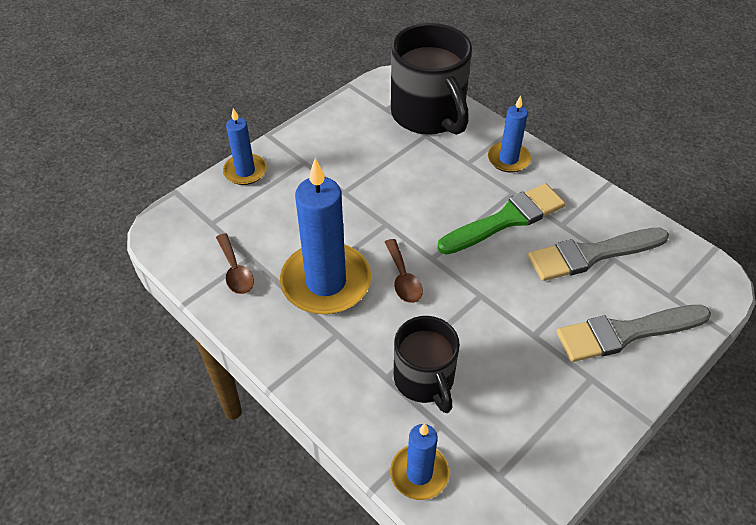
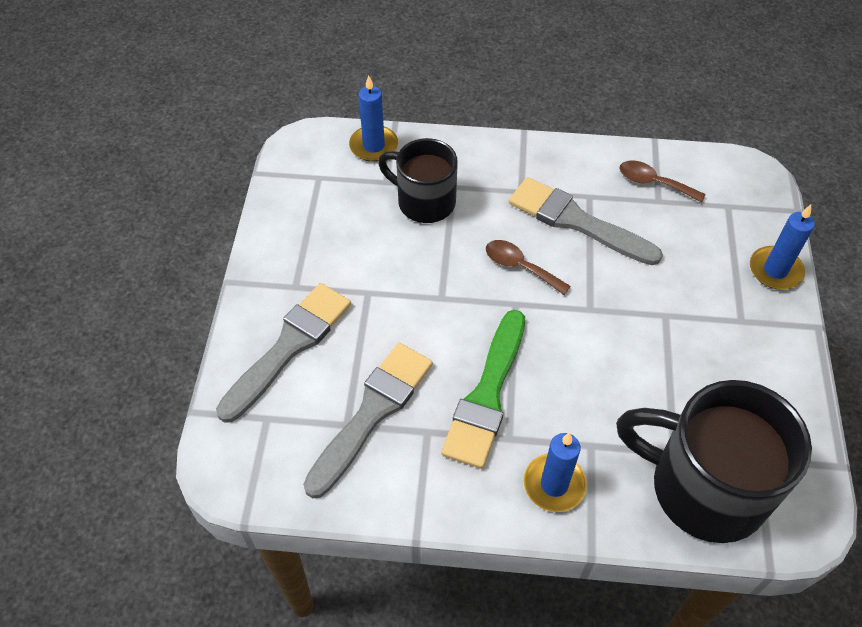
camera: 140 degrees right, 5 degrees up
blue candle [280,158,371,314] -> grey brush [509,177,663,265]

